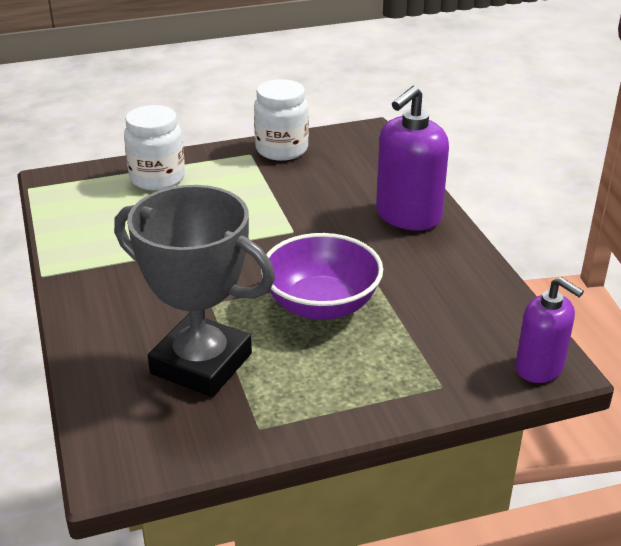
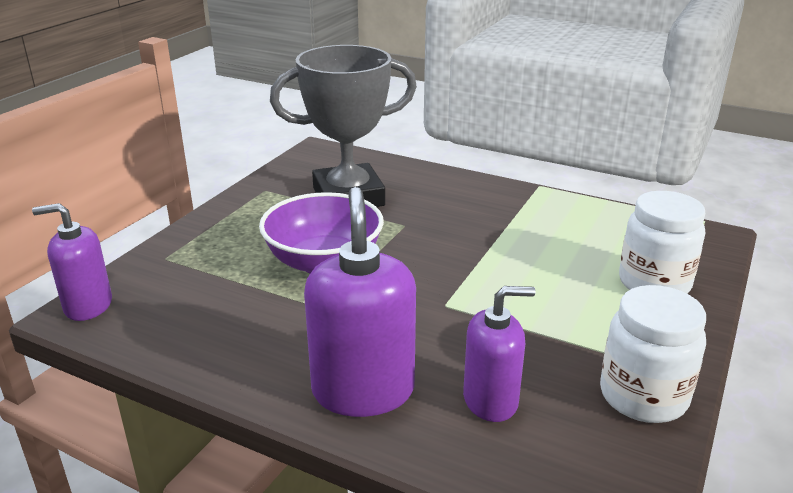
camera: 135 degrees right, 5 degrees down
none -> purple soap dispenser [463,286,535,422]

